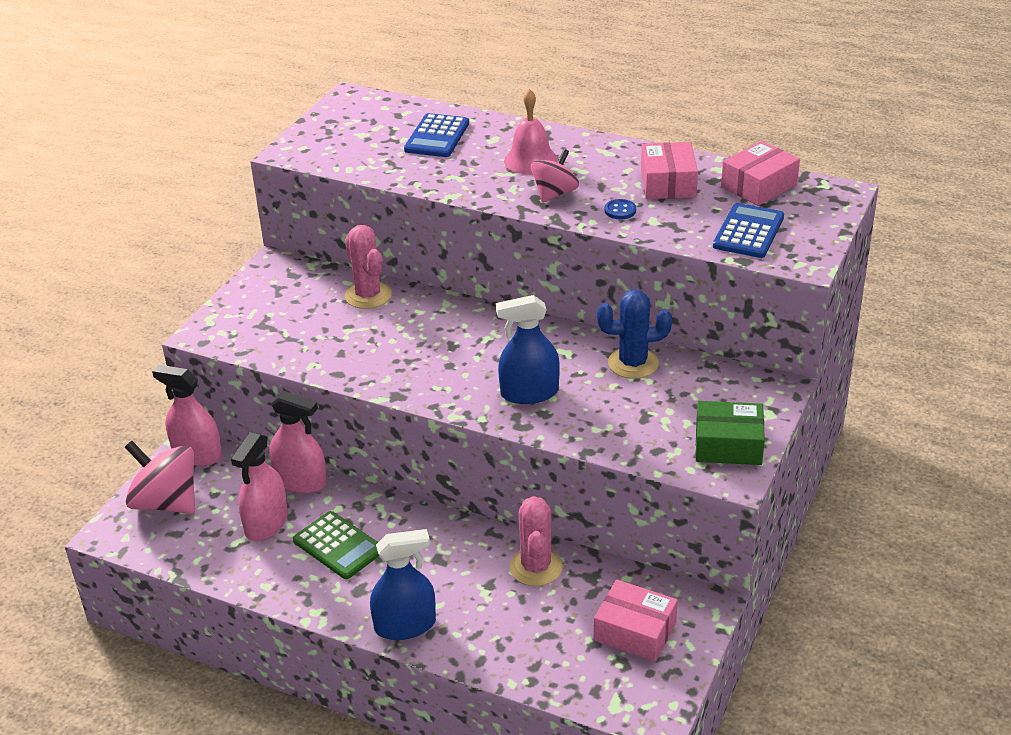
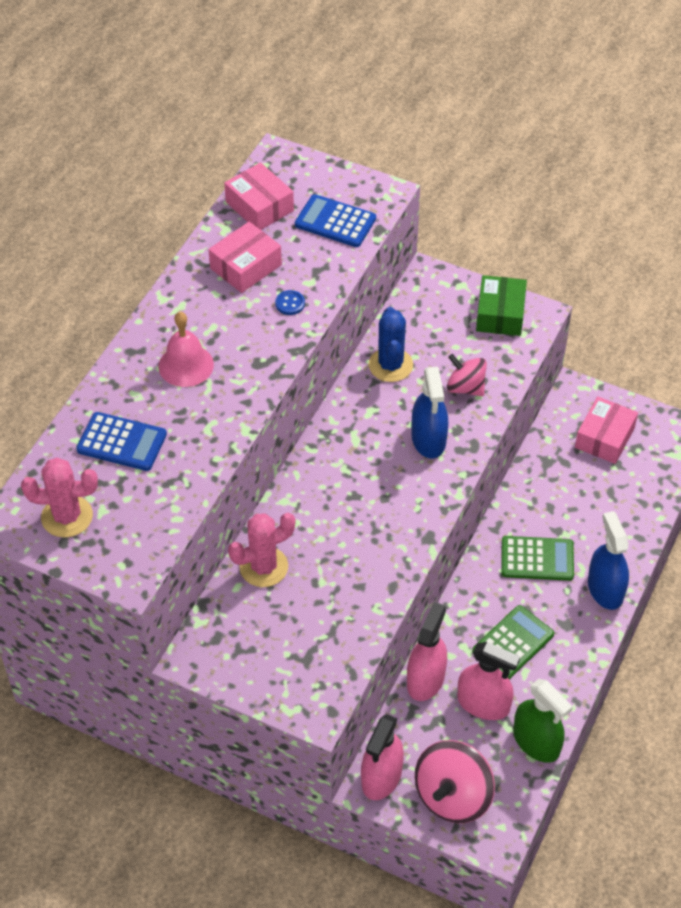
camera: 90 degrees left, 15 degrees up
pink cactus [510,496,563,586] -> pink cactus moved to [21,458,98,538]
pink spinning top [531,149,579,203] -> pink spinning top moved to [447,354,487,396]
pink box [641,142,698,199] -> pink box turned 45 degrees counterclockwise [208,222,282,293]
none -> green calculator [501,536,574,581]
none -> green spray bottle [513,679,573,763]

